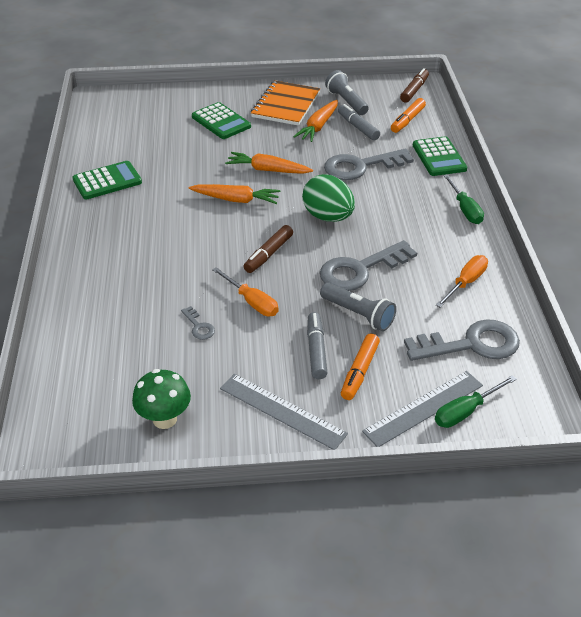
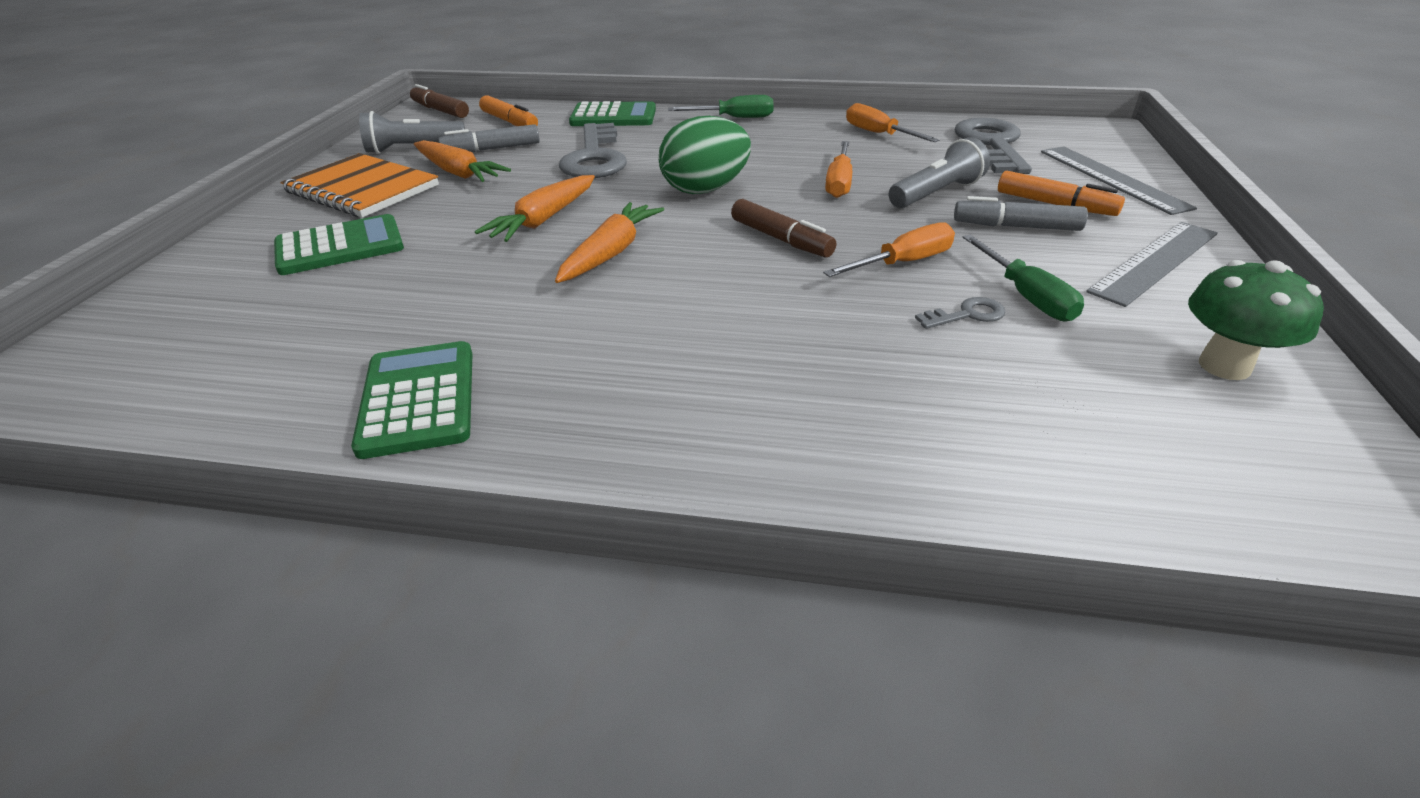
camera: 75 degrees left, 5 degrees down
grey key [320,240,417,291] -> orange screwdriver [825,141,852,198]
green screwdriver [435,375,517,428] -> green screwdriver moved to [962,235,1084,322]

